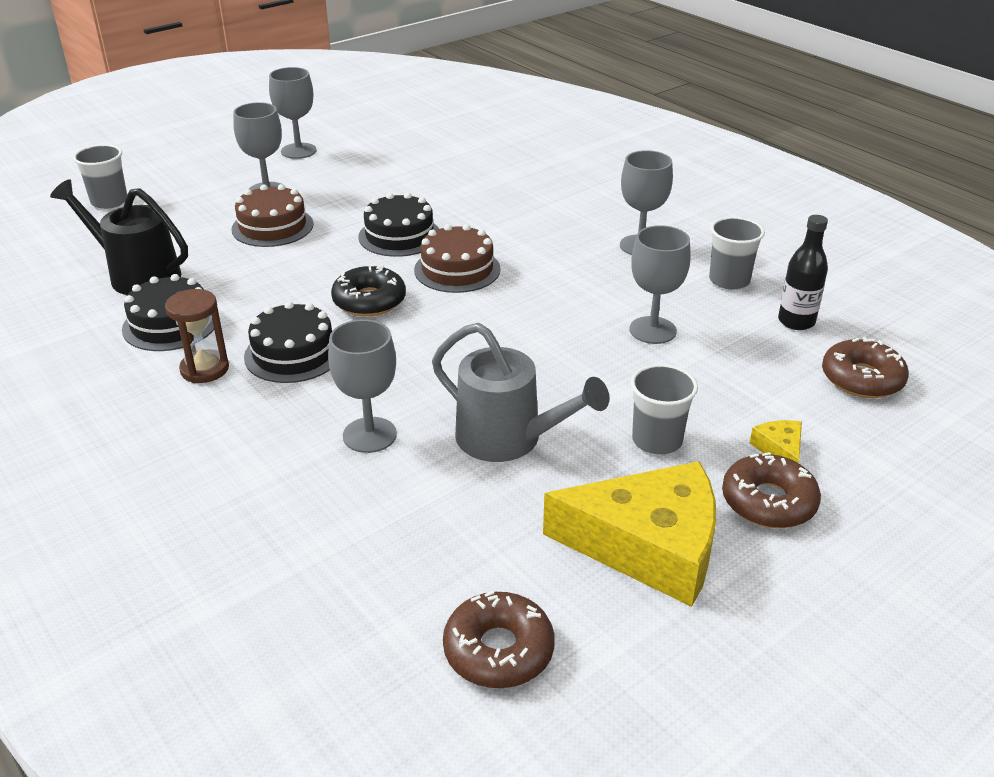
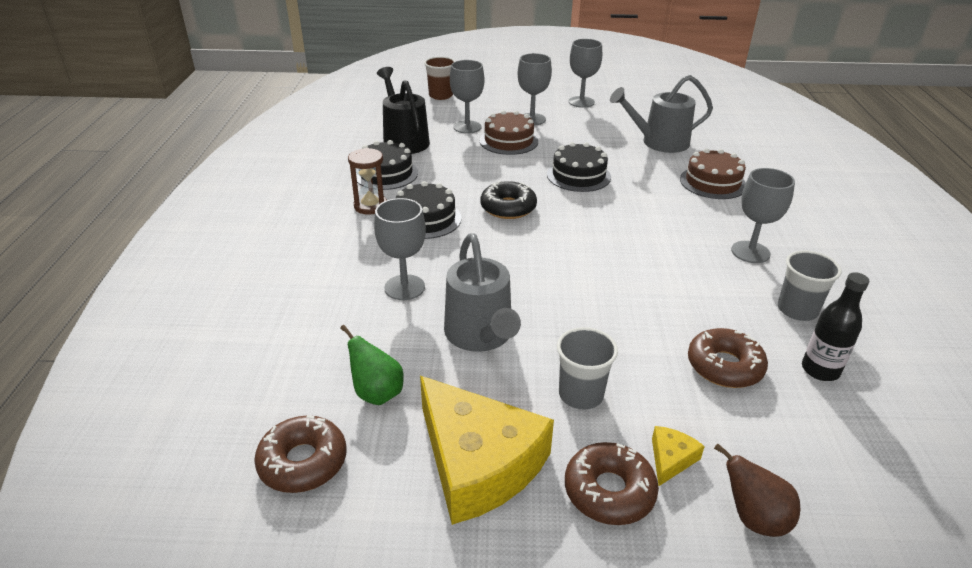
camera: 40 degrees right, 0 degrees up
grey cup [73,144,127,209] -> brown cup [424,57,456,100]
brown cake [414,224,501,293] -> brown cake moved to [680,148,746,199]
grey goblet [629,225,691,344] -> grey goblet moved to [450,60,484,134]
brown donut [822,337,909,398] -> brown donut moved to [688,328,768,388]
none -> green pear [340,325,404,405]
none -> grey watering can [610,75,713,153]
none -> brown pear [714,443,800,537]

